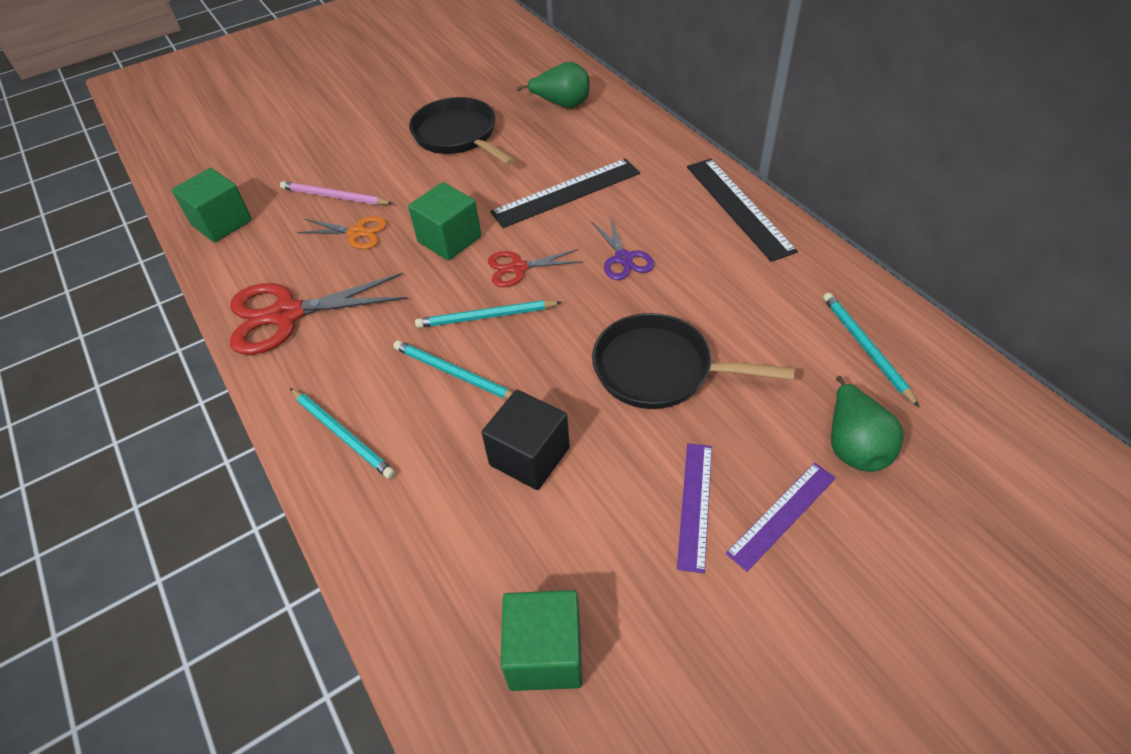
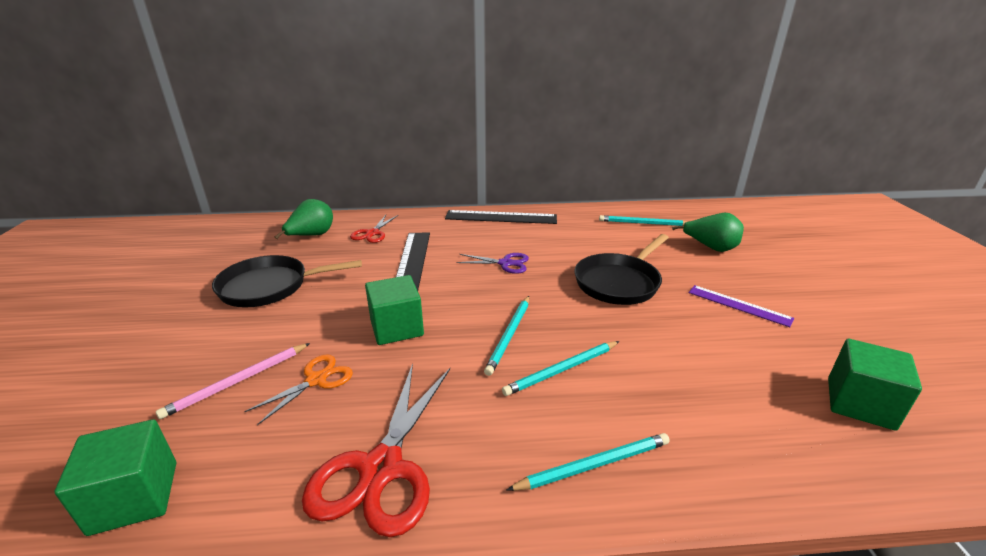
camera: 65 degrees left, 20 degrees down
black cube [482,390,570,490] -> none
red scissors [488,249,583,287] -> red scissors moved to [350,215,398,243]
purple ruler [725,463,836,572] -> none

